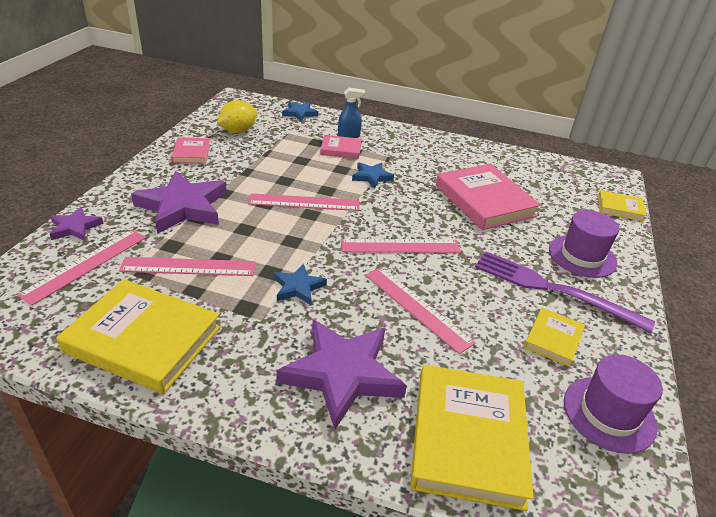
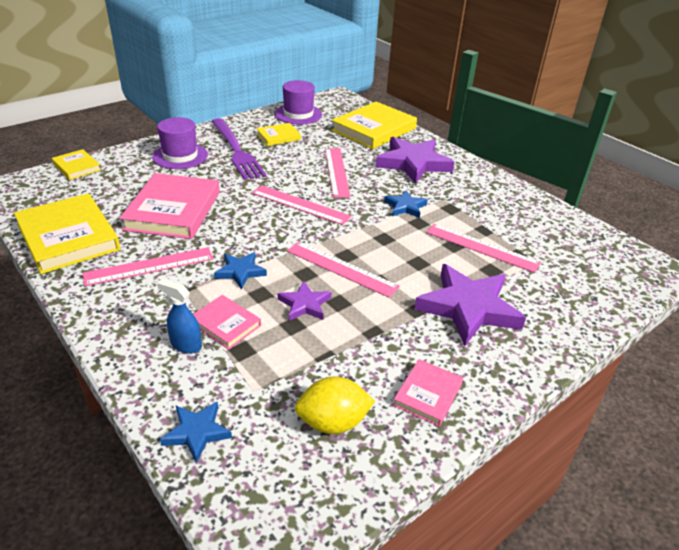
camera: 145 degrees left, 0 degrees up
pink ruler [17,229,146,306] -> pink ruler moved to [83,247,213,286]
purple star [50,207,104,241] -> purple star moved to [278,281,331,321]
yellow book [56,279,221,394] -> yellow book moved to [14,193,120,274]

